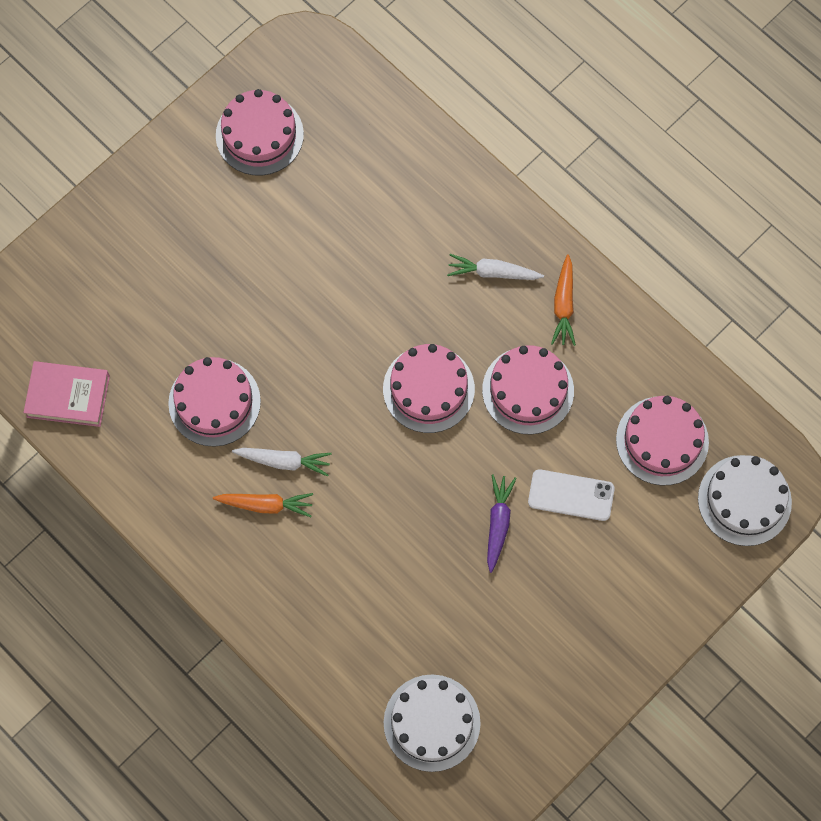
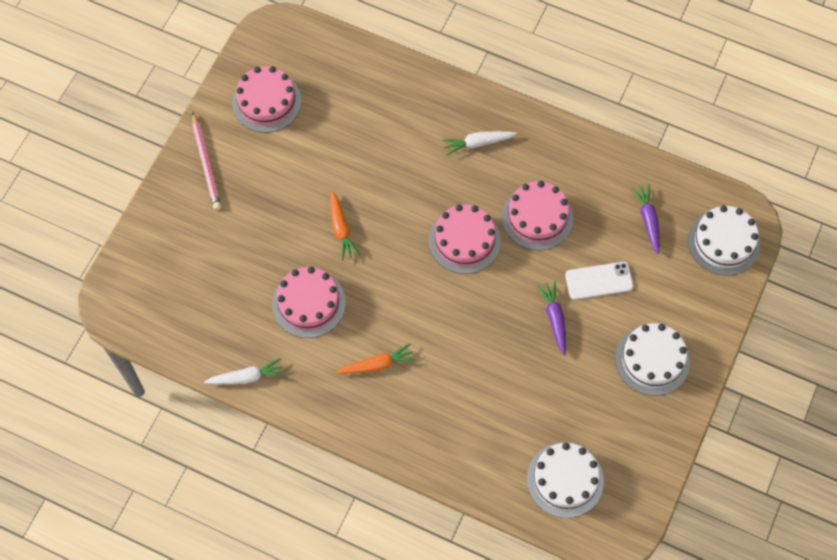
camera: 20 degrees left, 5 degrees down
pink book [24,361,110,427] -> none
white carrot [232,448,332,477] -> white carrot moved to [204,358,285,385]
orange carrot [551,254,576,346] -> orange carrot moved to [330,191,360,260]
pink cake [616,396,709,485] -> purple carrot [631,184,660,254]
none -> pink pencil [192,113,221,210]
none -> white cake [615,323,690,396]

